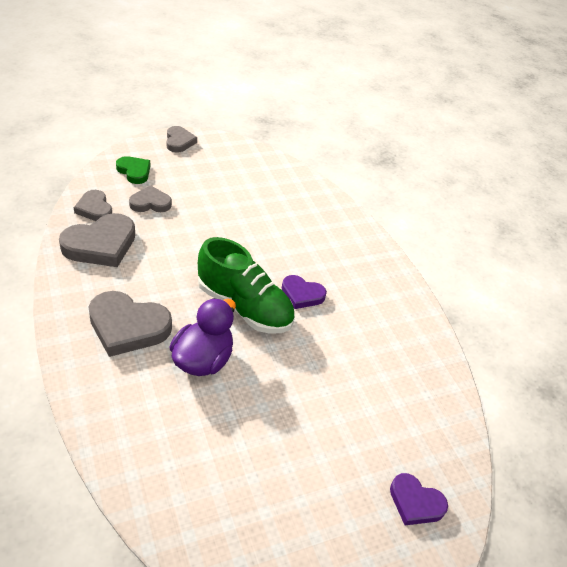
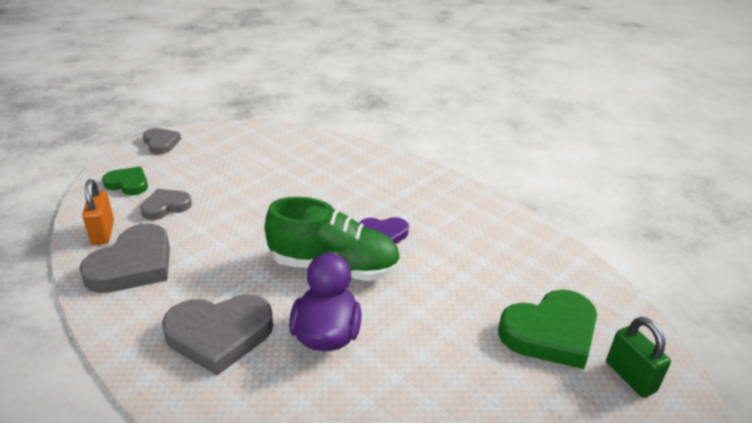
camera: 20 degrees left, 10 degrees down
grey heart [74,190,112,221] -> orange padlock [82,179,114,245]
purple heart [390,473,448,525] -> green padlock [606,317,671,398]
none -> green heart [498,290,597,369]

